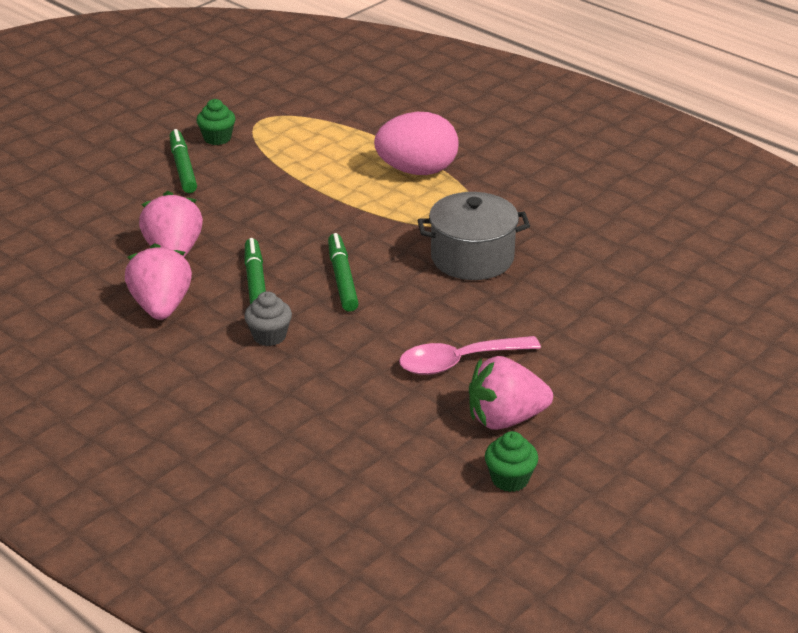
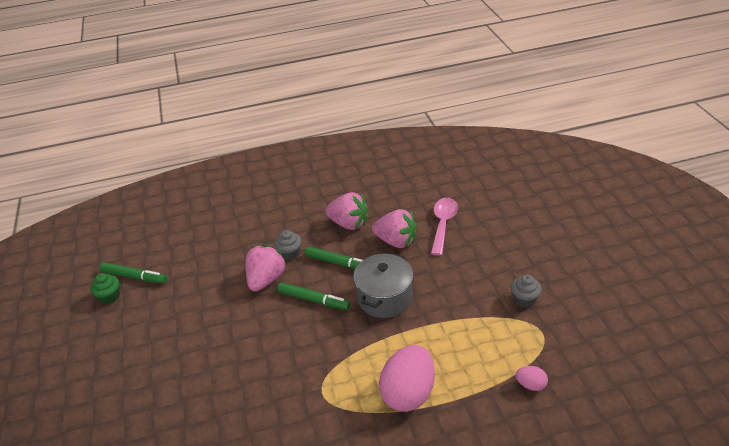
camera: 125 degrees right, 5 degrees up
green marker [170,129,197,193] -> green marker moved to [100,262,167,283]
green cupcake [196,99,236,145] -> grey cupcake [511,275,542,307]
pink spoon [399,336,541,375] -> pink spoon moved to [431,198,458,256]
grey pot [417,192,530,280] -> grey pot moved to [353,253,414,318]
pink strawberry [469,356,553,430] -> pink strawberry moved to [245,244,287,292]
none -> pink egg [516,366,548,391]

